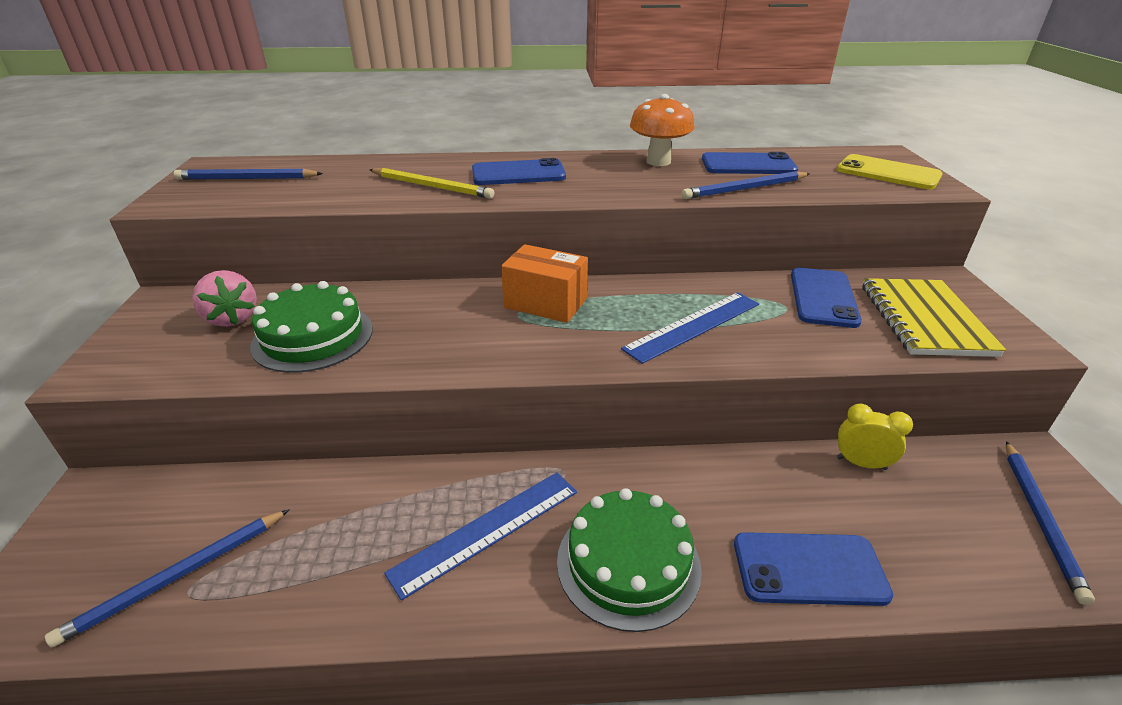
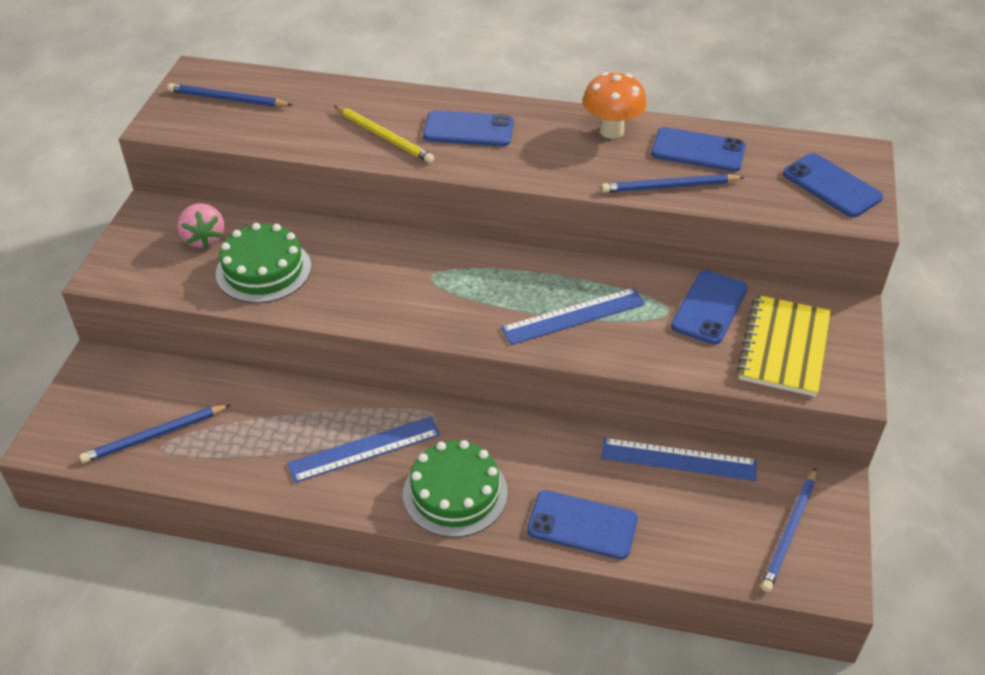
camera: 15 degrees right, 10 degrees up
orange box [501,244,588,323] -> none
yellow phone [837,154,943,189] -> blue phone [783,153,883,217]
yellow clock [837,403,913,470] -> blue ruler [601,438,757,481]

